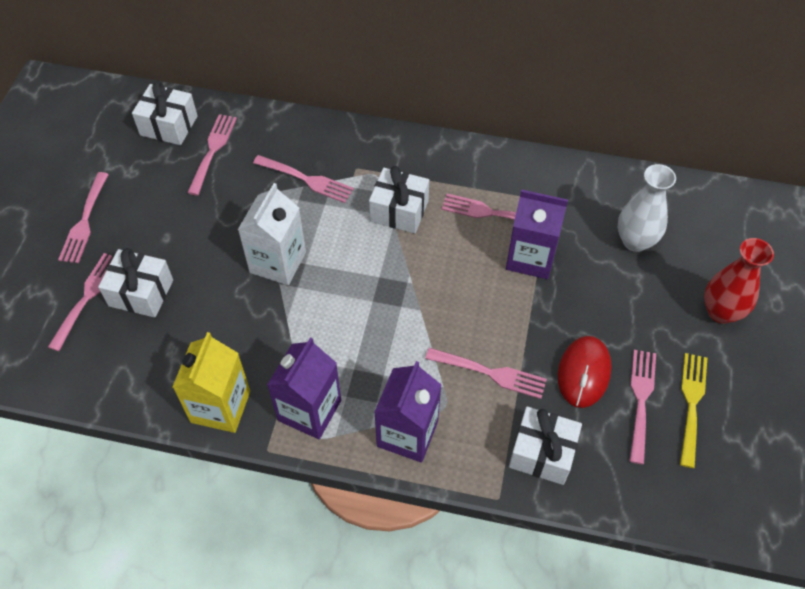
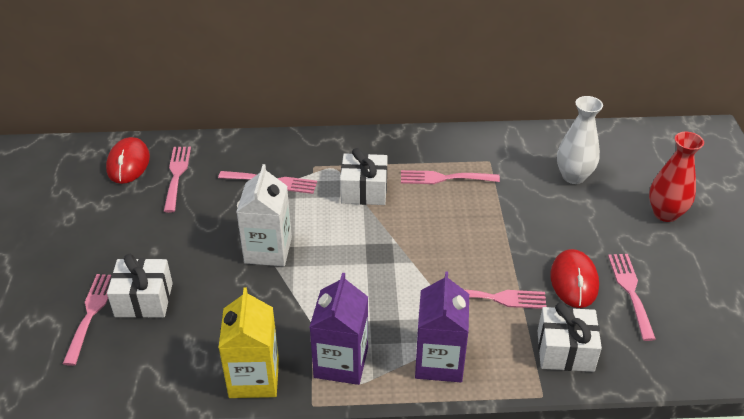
camera: 15 degrees left, 15 degrees down
pink fork [58,172,109,263] -> none
white gift [132,81,198,145] -> red mouse [106,137,150,184]
purple carton [506,189,568,279] -> none
yellow fork [680,353,707,468] -> none

